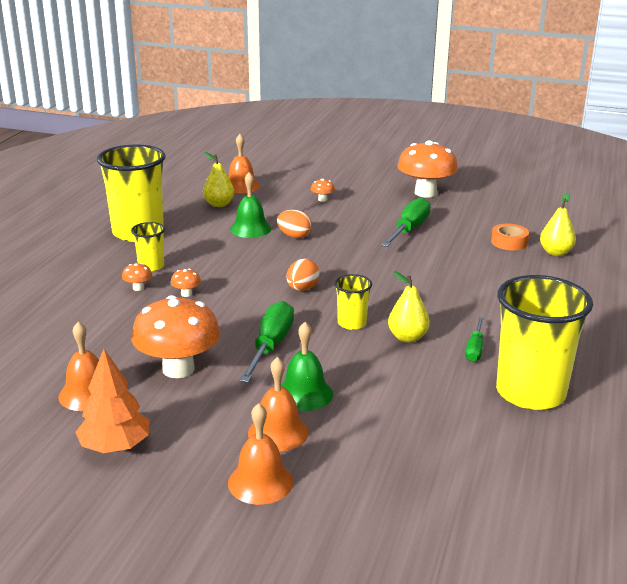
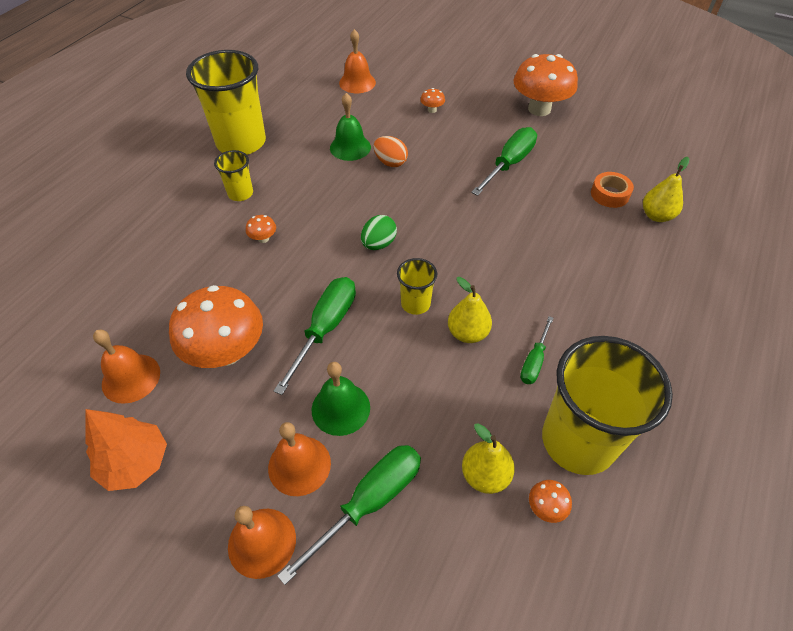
camera: 10 degrees right, 25 degrees up
orange mushroom [122,263,152,291] -> orange mushroom moved to [529,480,572,523]
yellow pear [203,152,234,207] -> yellow pear moved to [462,423,515,494]
orange egg [286,259,320,291] -> green egg [361,215,397,250]
none -> green screwdriver [277,445,421,585]

